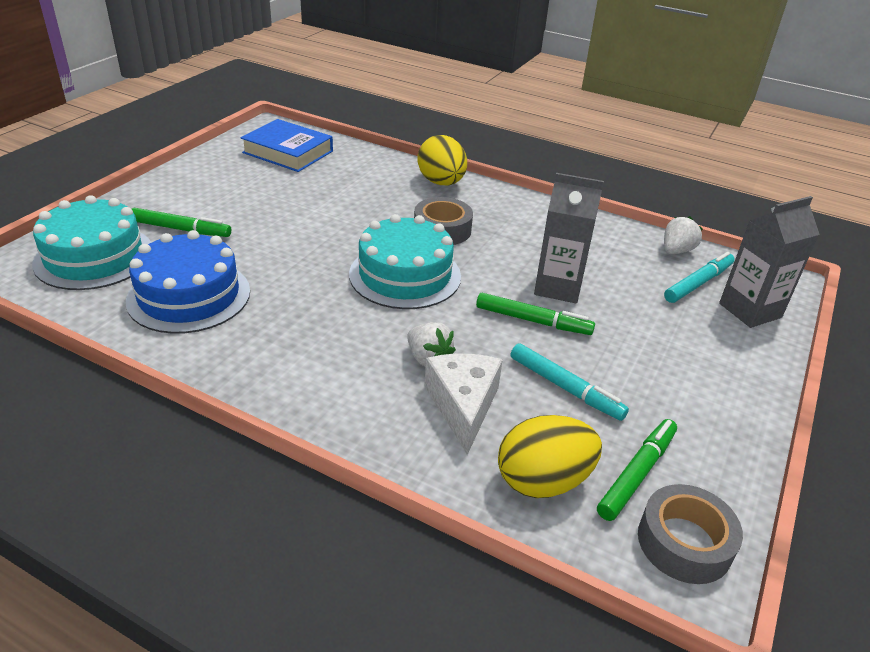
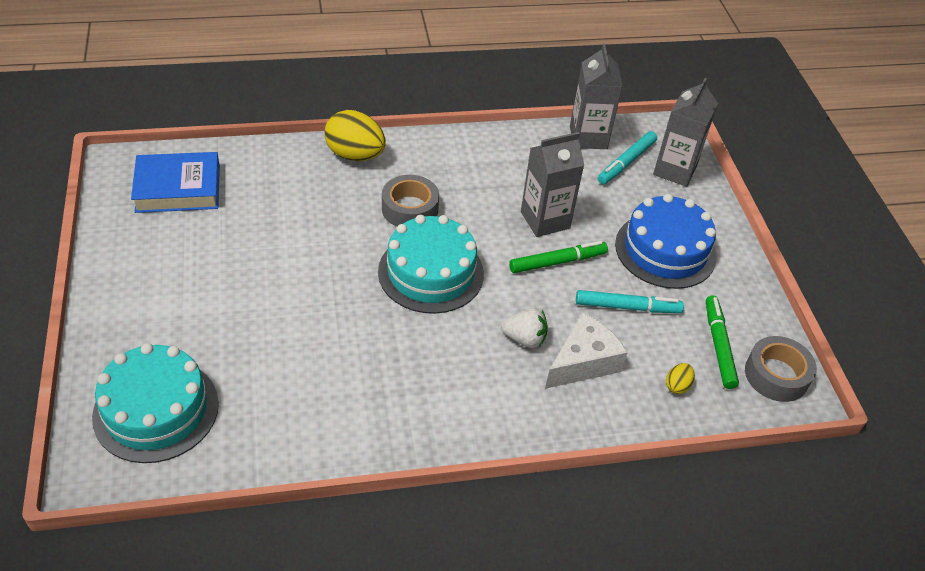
camera: 40 degrees left, 10 degrees up
blue cake [126,230,250,334] -> blue cake moved to [615,194,717,289]
green marker [132,208,231,237] -> none
white cheese [424,354,503,455] -> white cheese turned 90 degrees clockwise [545,313,628,389]
yellow egg [498,415,602,498] -> yellow egg [666,363,695,394], size x0.45
white strawberry [664,216,703,254] -> grey carton [570,44,623,149]
turquoise marker [664,252,735,303] -> turquoise marker turned 150 degrees counterclockwise [598,131,657,184]

